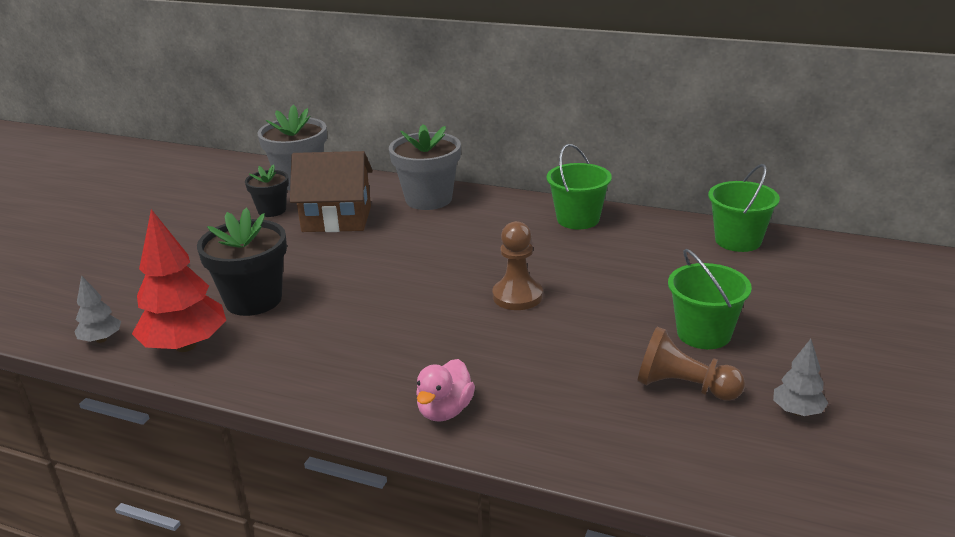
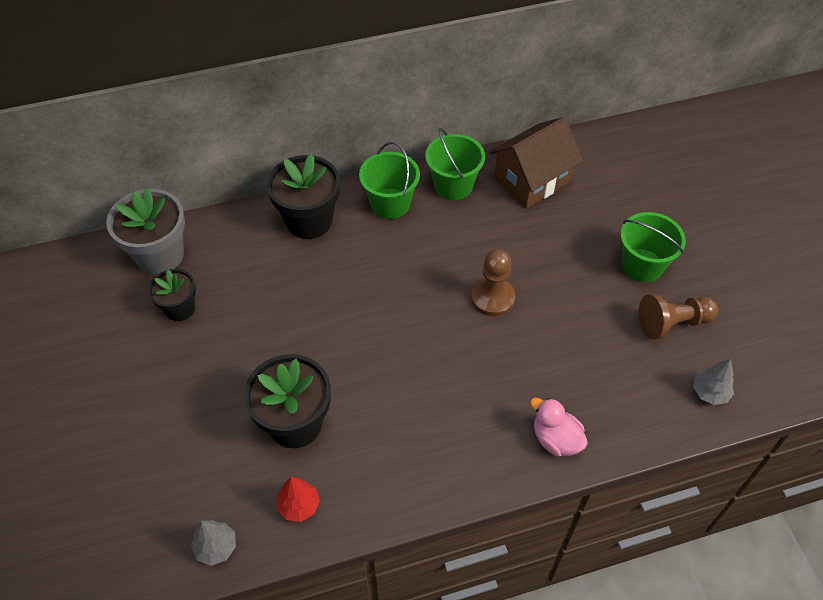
camera: 40 degrees left, 25 degrees up
red tree [132,209,226,352] -> red tree [276,477,320,522], size x0.50
brown house [290,151,373,232] -> brown house moved to [489,117,583,208]
grey flower pot [389,124,461,210] -> black flower pot [267,154,340,239]
pink duck [416,359,475,422] -> pink duck turned 150 degrees clockwise [530,398,588,457]
green bucket [708,164,780,252] -> green bucket moved to [359,142,420,219]
grey tree [773,339,828,416] -> grey tree moved to [693,359,734,405]

